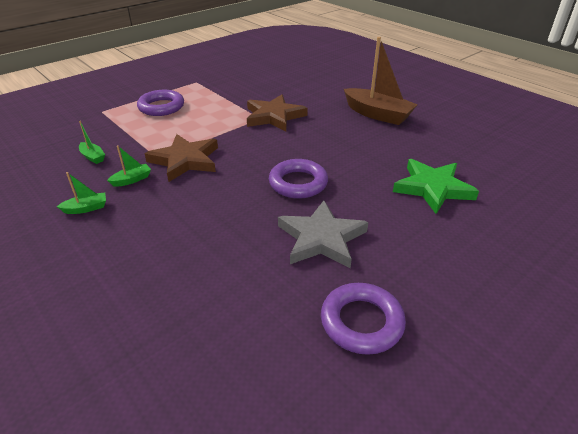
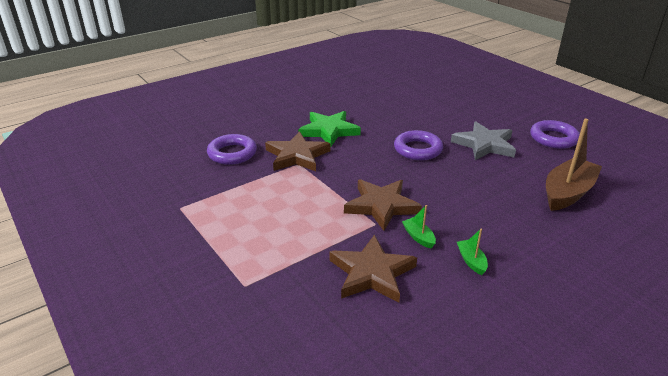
camera: 85 degrees left, 5 degrees down
green boat [79,121,105,164] -> brown star [329,235,417,303]
purple ring [137,90,184,116] -> purple ring moved to [207,134,257,165]
brown boat [344,37,417,125] -> brown boat moved to [546,119,602,211]
green star [393,159,479,214] -> green star moved to [298,111,361,146]

